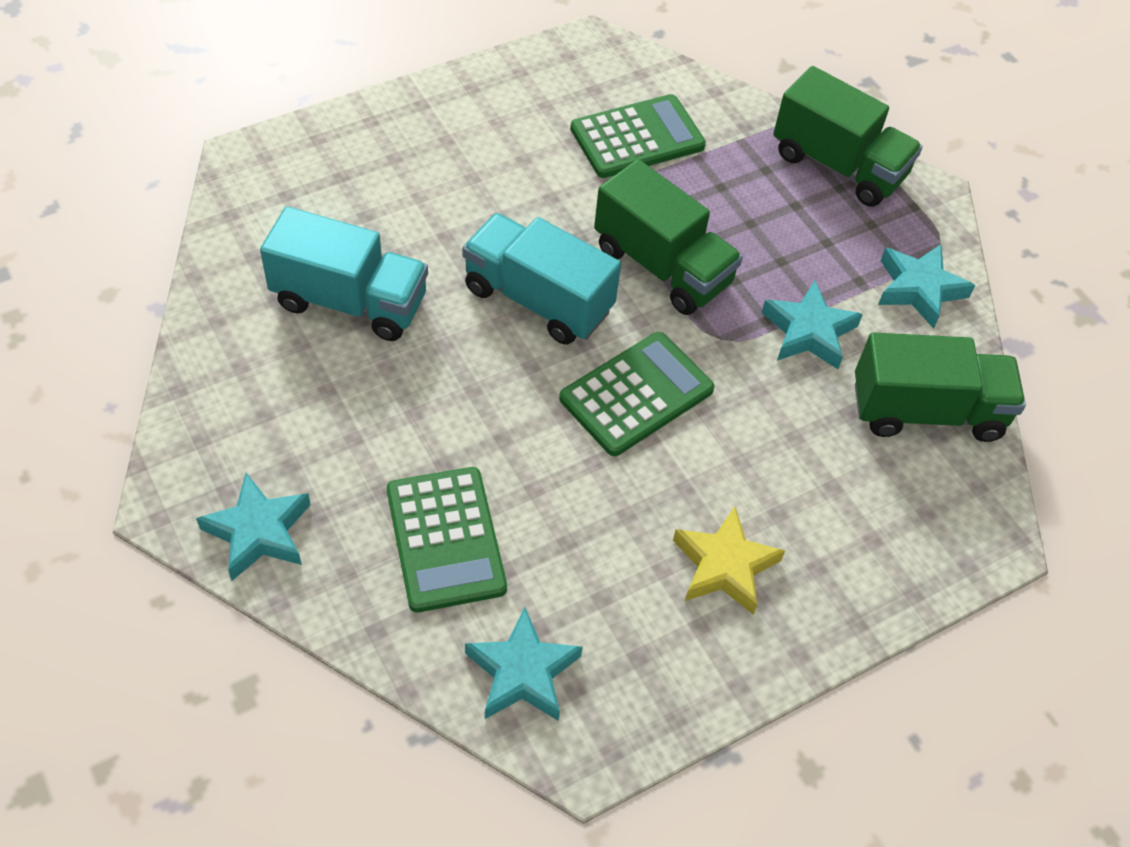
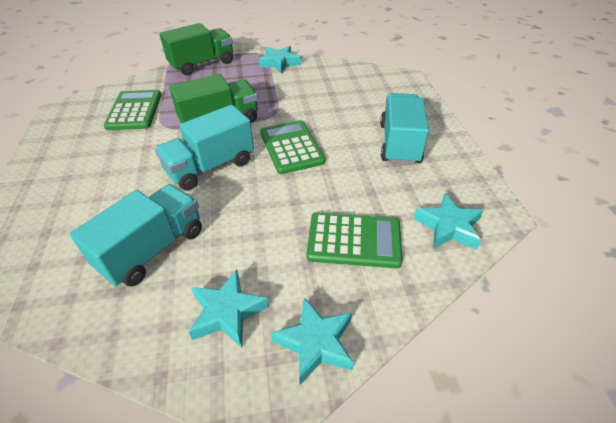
camera: 65 degrees left, 10 degrees down
yellow star [673,507,785,614] -> turquoise truck [380,93,429,165]
turquoise star [761,281,863,369] -> turquoise star moved to [189,270,269,348]
green truck [855,332,1026,442] -> none

